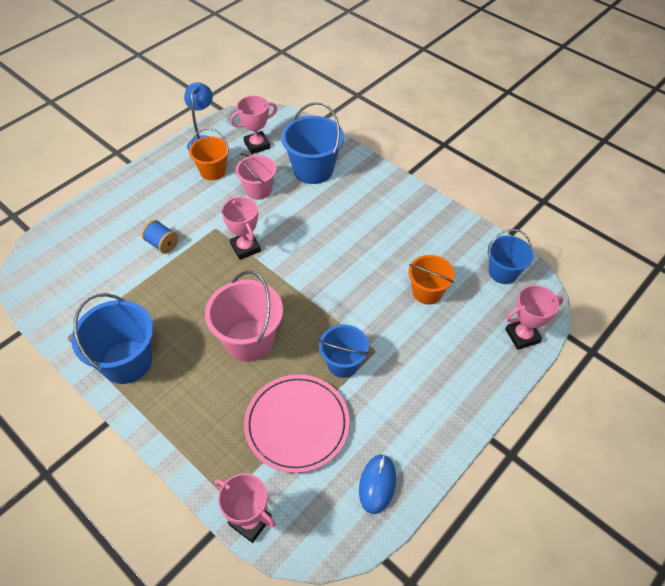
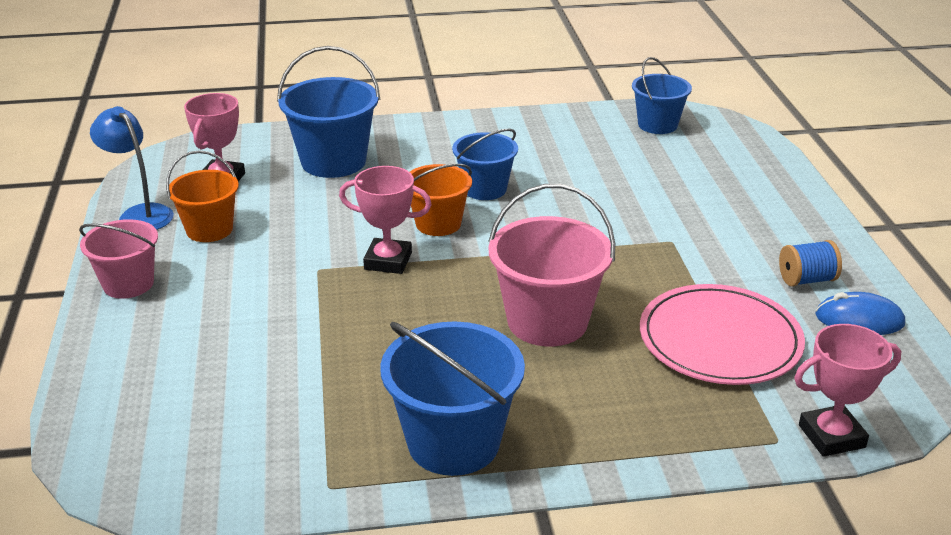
camera: 50 degrees left, 20 degrees down
blue spool [142,220,178,253] -> blue spool moved to [779,240,842,287]
pink bucket [236,153,277,200] -> pink bucket moved to [79,219,158,299]
blue bucket [319,325,369,378] -> blue bucket moved to [452,129,518,200]
blue mouse [359,454,396,514] -> blue mouse turned 45 degrees counterclockwise [815,292,905,335]
orange bucket [408,255,455,305] -> orange bucket moved to [410,164,472,236]
pink trophy [505,285,563,350] -> none

